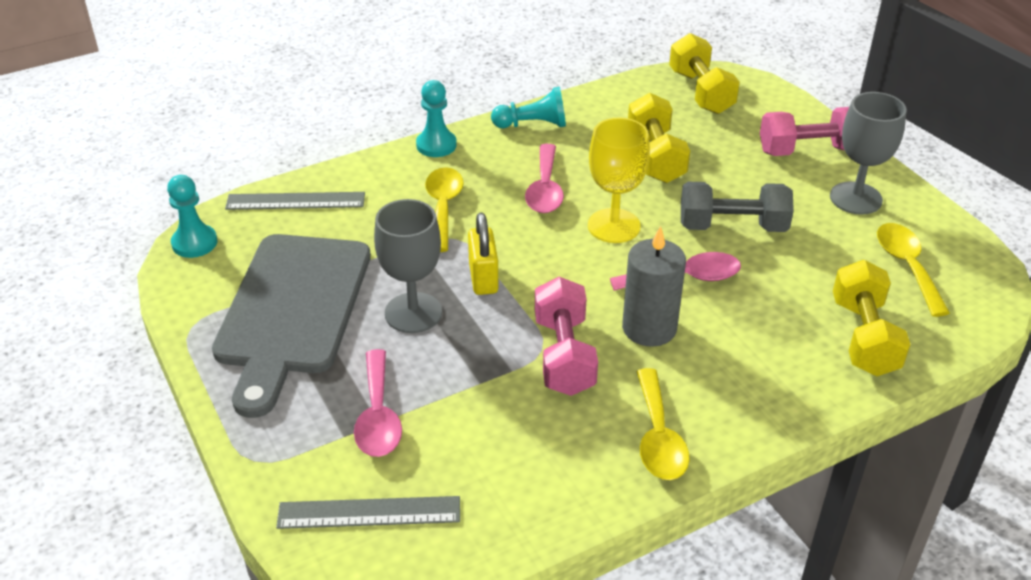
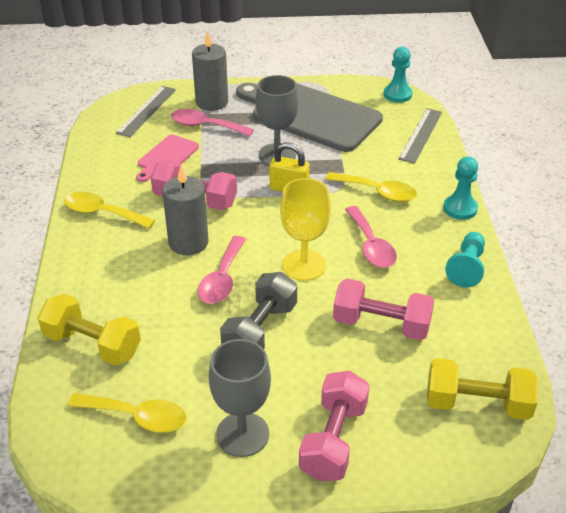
camera: 115 degrees right, 0 degrees up
pink spoon [525,144,564,213] -> pink spoon turned 135 degrees counterclockwise [345,206,397,268]
yellow dumbbell [628,93,690,183] -> pink dumbbell [333,278,434,340]
none -> pink cutting board [136,134,199,182]
none -> grey candle [192,30,228,111]

